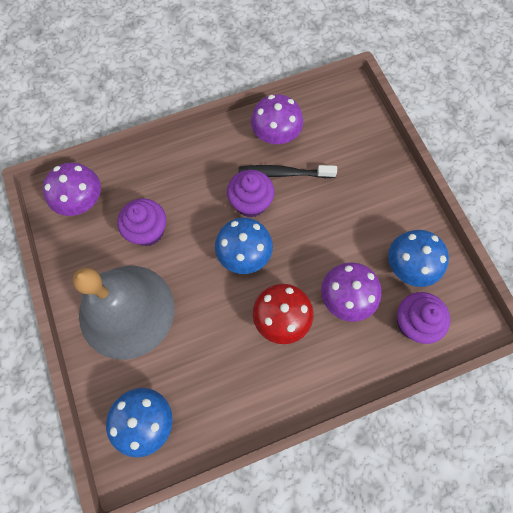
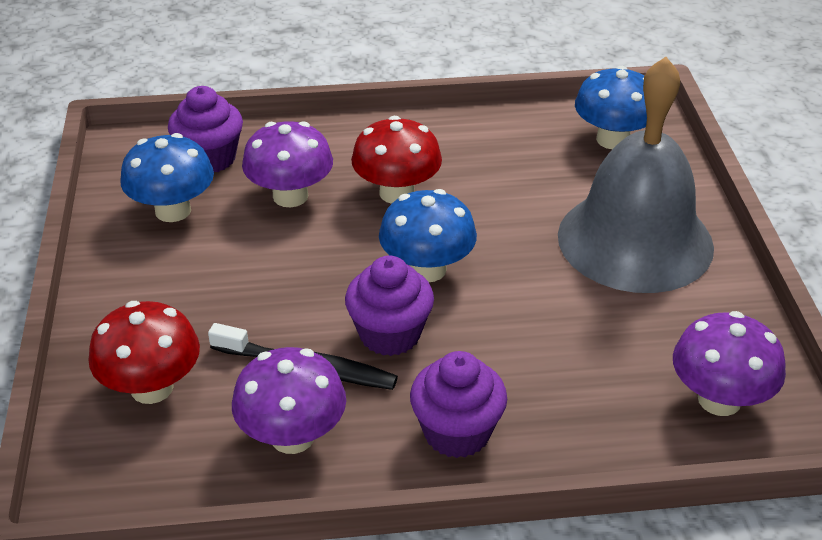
camera: 165 degrees left, 30 degrees down
purple cupcake [117,198,166,246] -> purple cupcake moved to [410,351,507,458]
none -> red mushroom [89,301,200,404]

